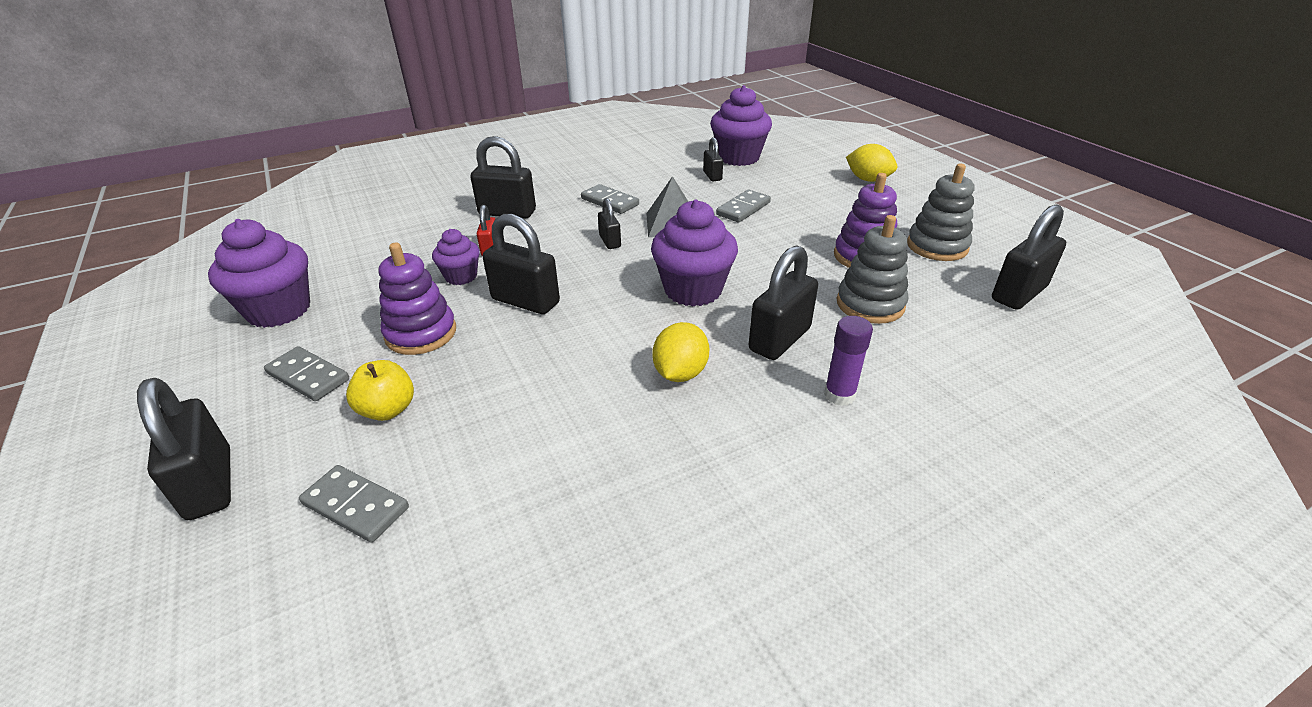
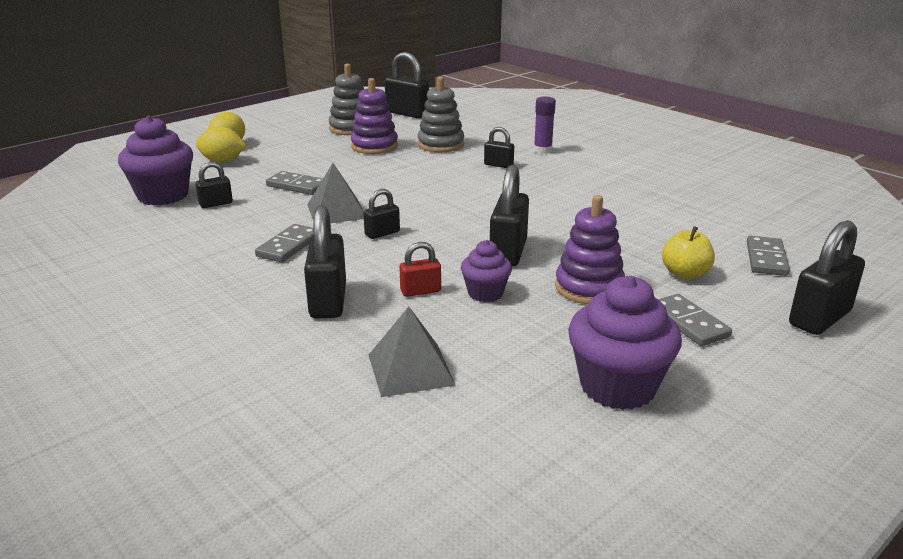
camera: 105 degrees left, 10 degrees down
grey domino [264,346,349,401] -> grey domino turned 45 degrees counterclockwise [658,294,732,346]
purple cupcake [651,200,738,307] -> none
yellow lemon [653,322,709,382] -> yellow lemon moved to [196,126,246,163]
black padlock [749,245,818,360] -> black padlock [484,127,514,168], size x0.55
none -> grey pyramid [369,307,455,397]

